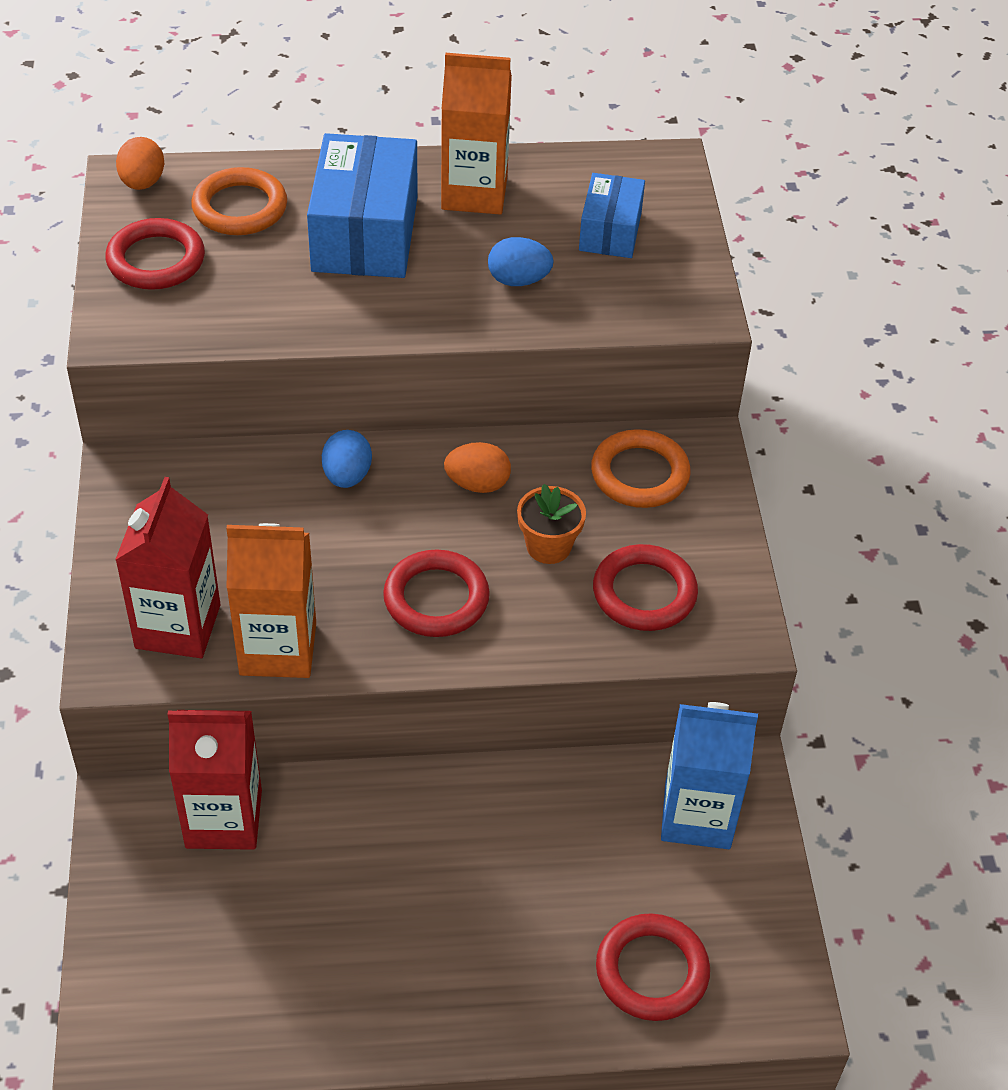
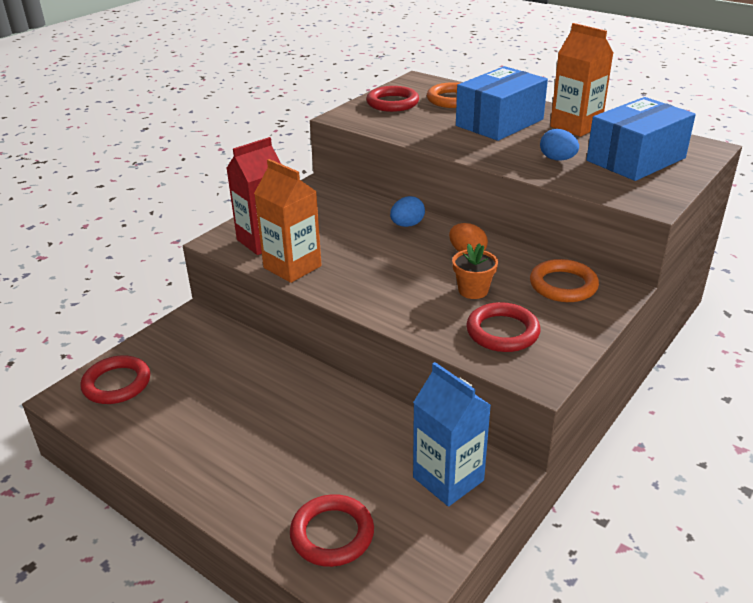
camera: 45 degrees right, 15 degrees down
orange egg [116,137,164,190] -> none
red carton [168,710,262,850] -> none
red ring [383,550,490,637] -> red ring moved to [80,355,150,404]
blue box [579,173,645,258] -> blue box [587,97,696,181], size x1.73

